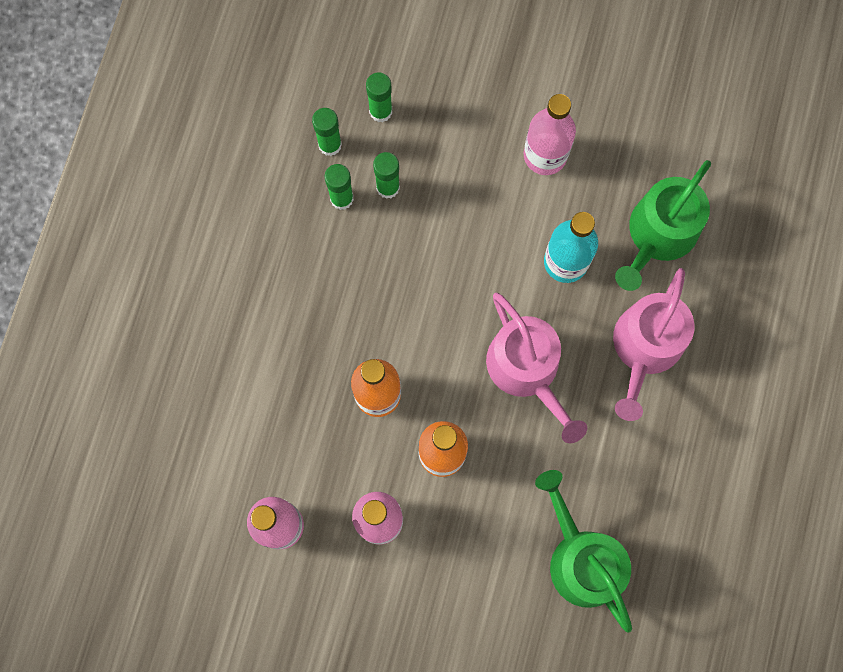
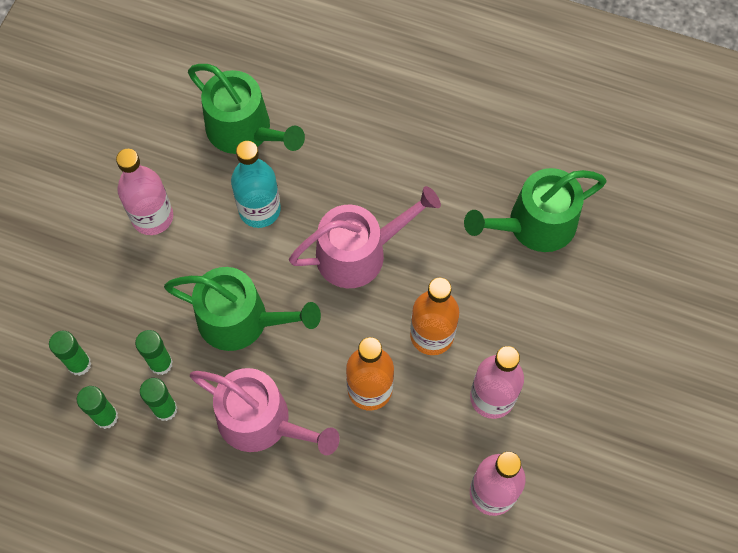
camera: 85 degrees left, 10 degrees down
pink watering can [613,268,695,421] -> pink watering can moved to [190,368,340,455]
none -> green watering can [164,267,321,351]

